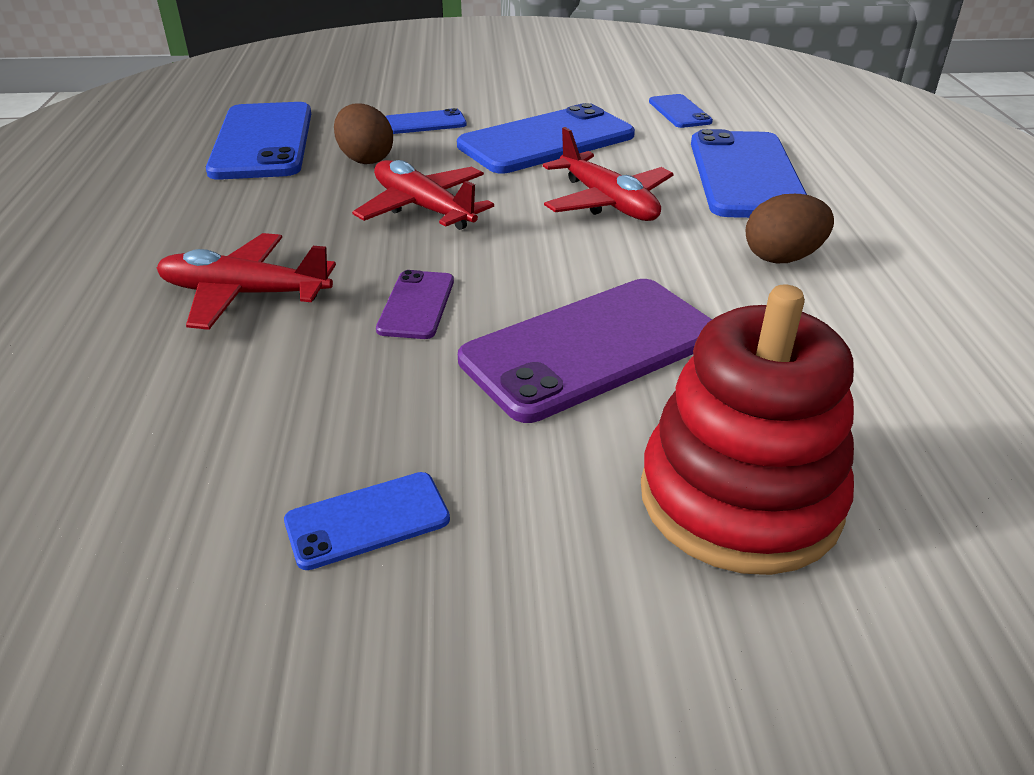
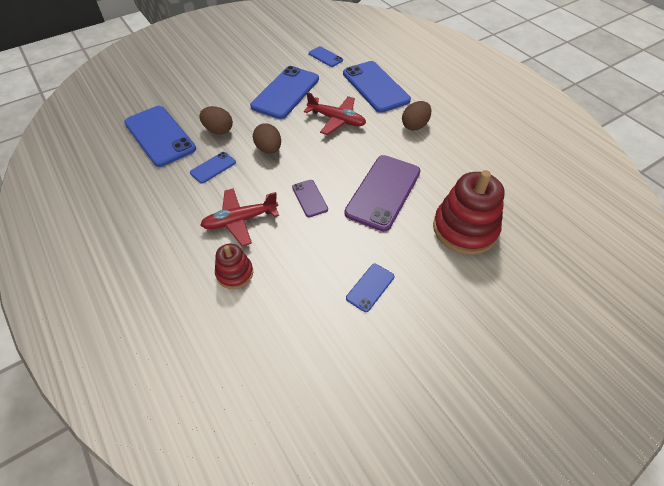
camera: 30 degrees left, 15 degrees up
red plane [352,160,494,230] -> brown egg [253,123,281,154]
blue phone [386,108,467,134] -> blue phone moved to [190,152,236,183]
none -> red stacking toy [215,244,253,289]

